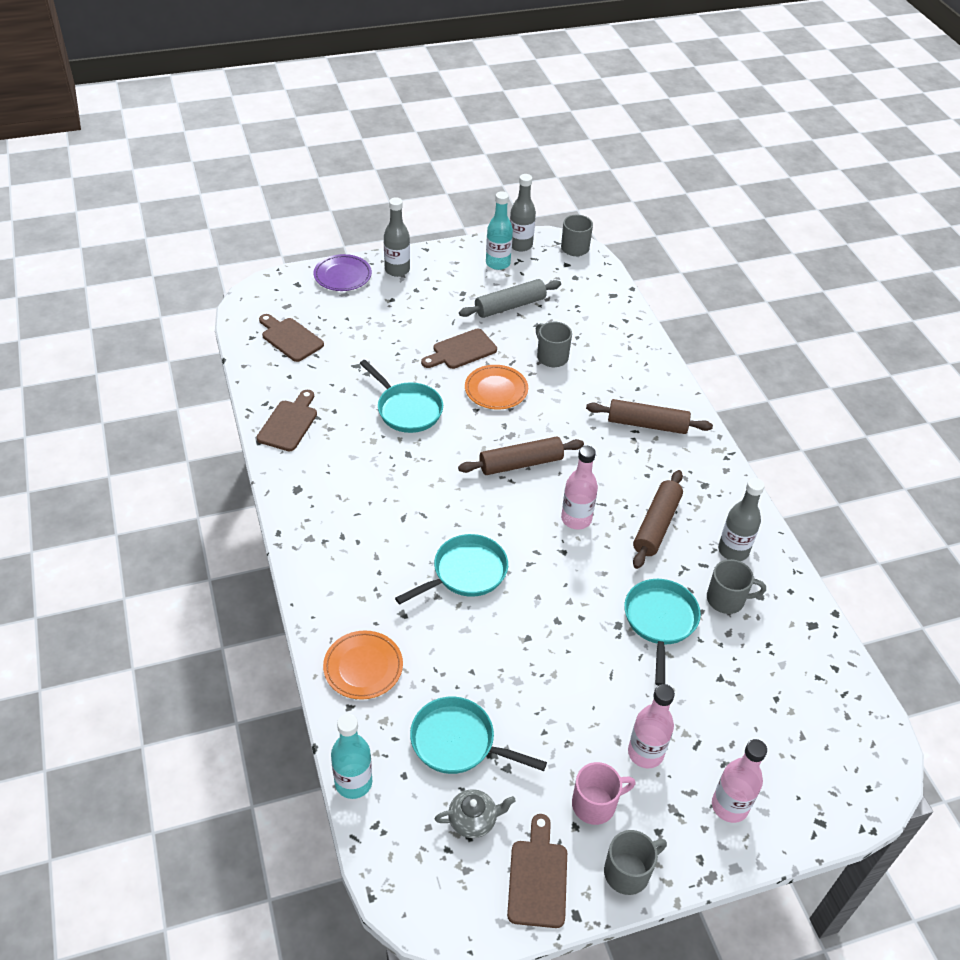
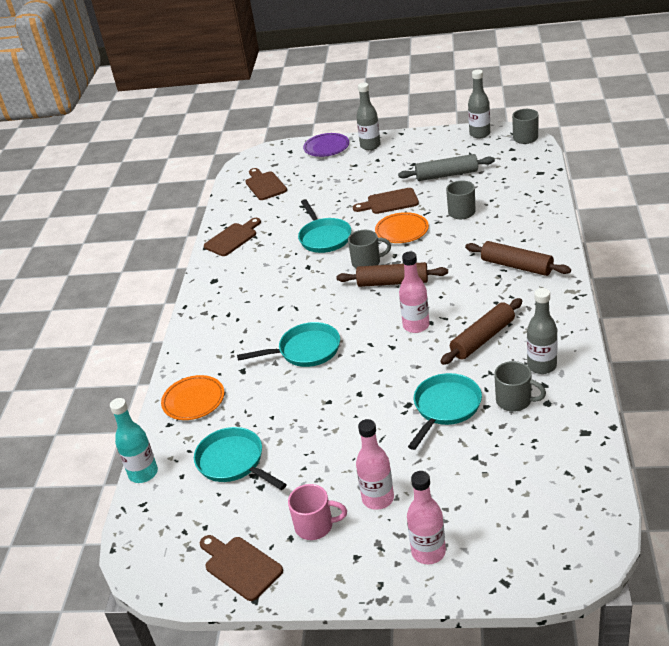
camera: 30 degrees right, 10 degrees down
grey teapot [435,789,516,838] -> none
turquoise bottle [486,191,513,270] -> none
brown cutting board [507,814,567,928] -> brown cutting board turned 75 degrees counterclockwise [200,535,283,601]
grey mug [604,830,667,895] -> grey mug moved to [348,230,391,268]

